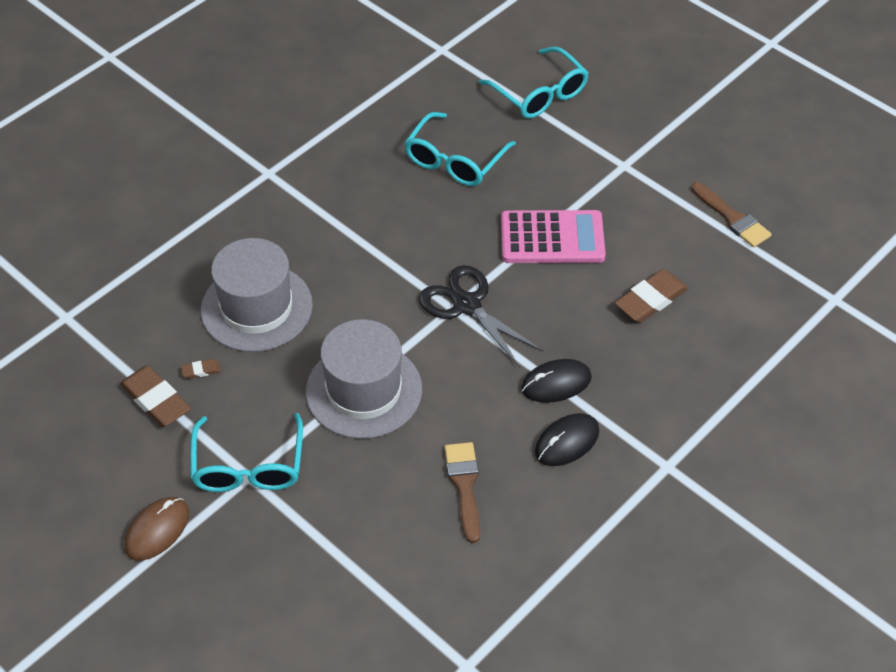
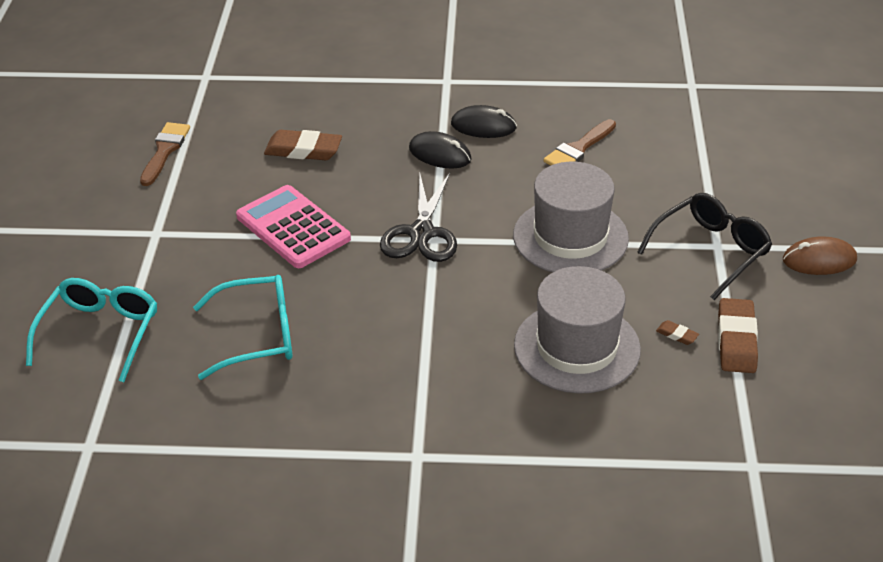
camera: 130 degrees left, 10 degrees down
turquoise glasses [190,413,303,492] -> black glasses [637,193,772,300]

